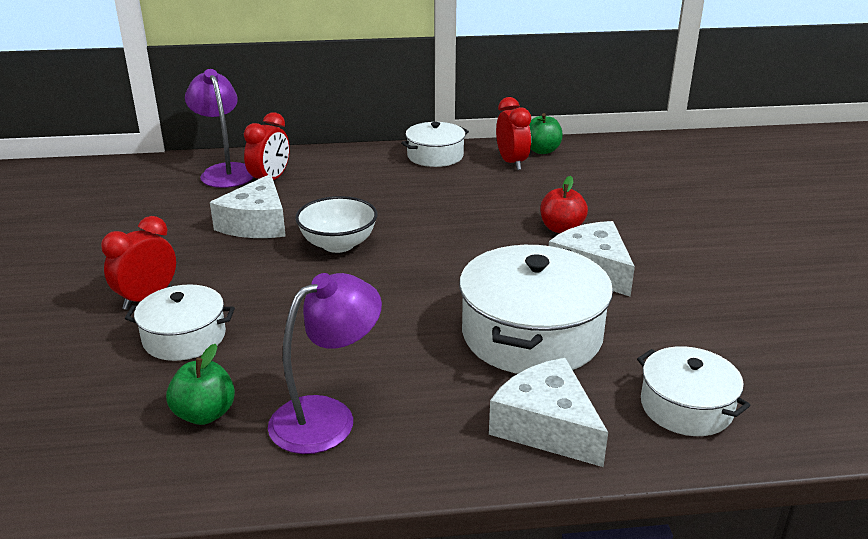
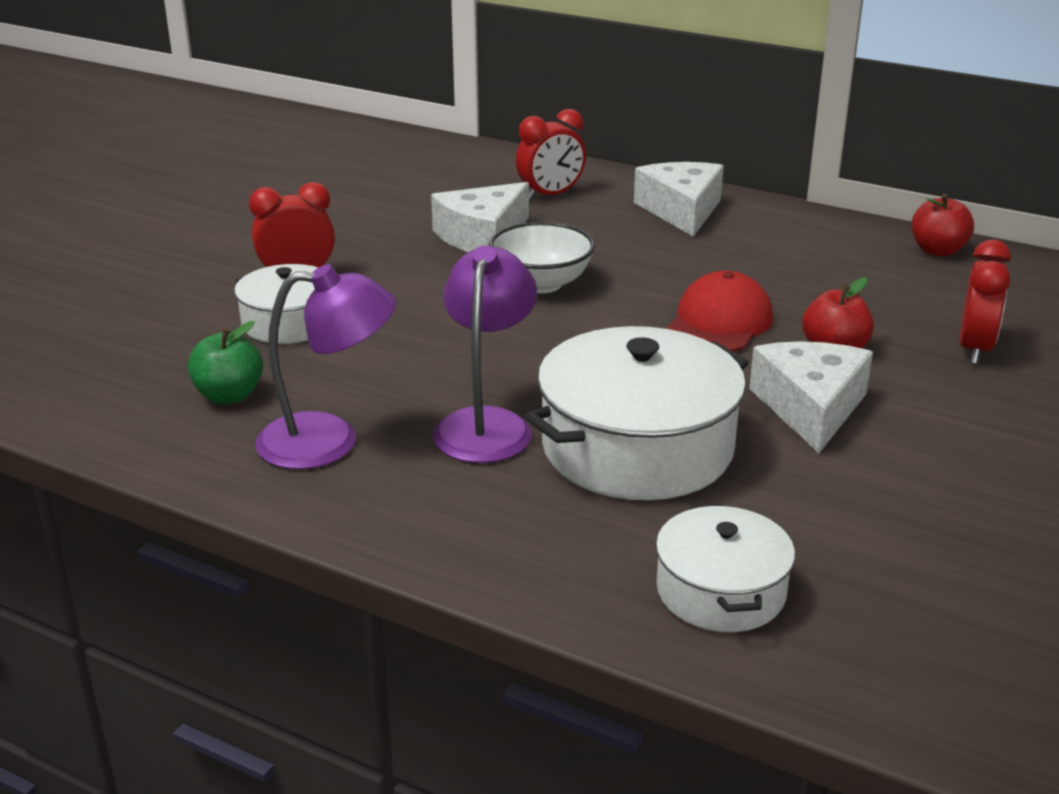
camera: 35 degrees right, 0 degrees up
purple lamp [185,69,254,188] -> purple lamp moved to [433,246,537,463]
white pot [401,122,469,167] -> none
white cheese [489,358,608,467] -> white cheese moved to [634,162,724,237]
red clock [496,97,531,170] -> red clock moved to [959,240,1011,364]
green apple [529,113,563,154] -> red apple [911,194,974,256]
none -> red cap [666,270,773,352]

